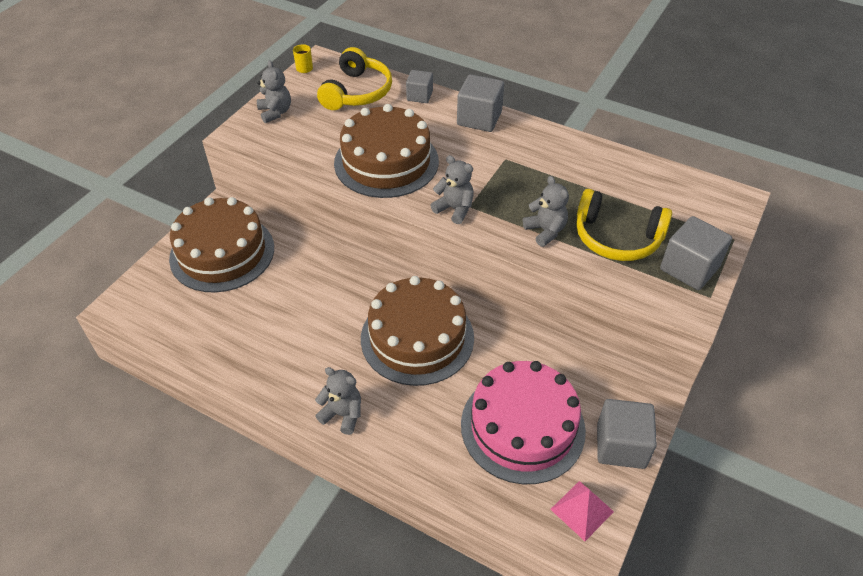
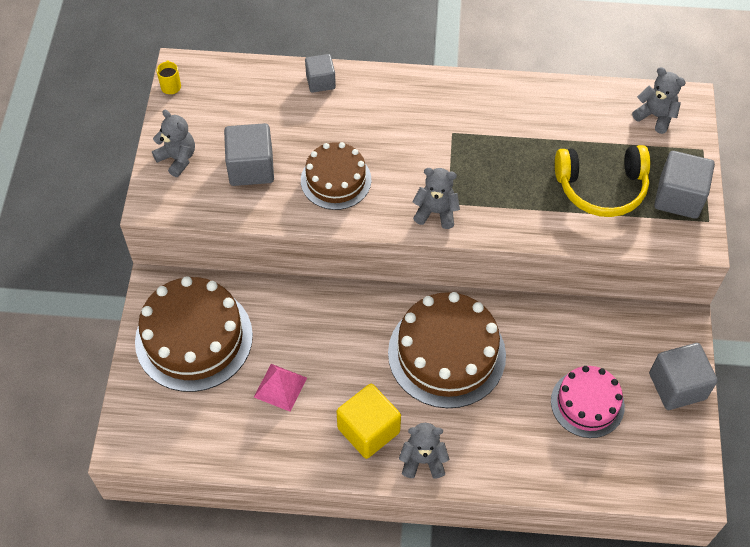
camera: 25 degrees left, 10 degrees up
yellow headphones [317,47,392,110] -> none
brown cake [334,104,439,198] -> brown cake [301,142,371,210], size x0.61
grey cube [457,74,504,132] -> grey cube moved to [224,123,274,186]
pink cake [461,361,586,484] -> pink cake [551,366,625,438], size x0.61
grey teddy bear [523,176,569,247] -> grey teddy bear moved to [632,67,686,134]
pink pyramid [550,481,614,541] -> pink pyramid moved to [254,364,307,412]
none -> yellow cube [337,384,401,459]

